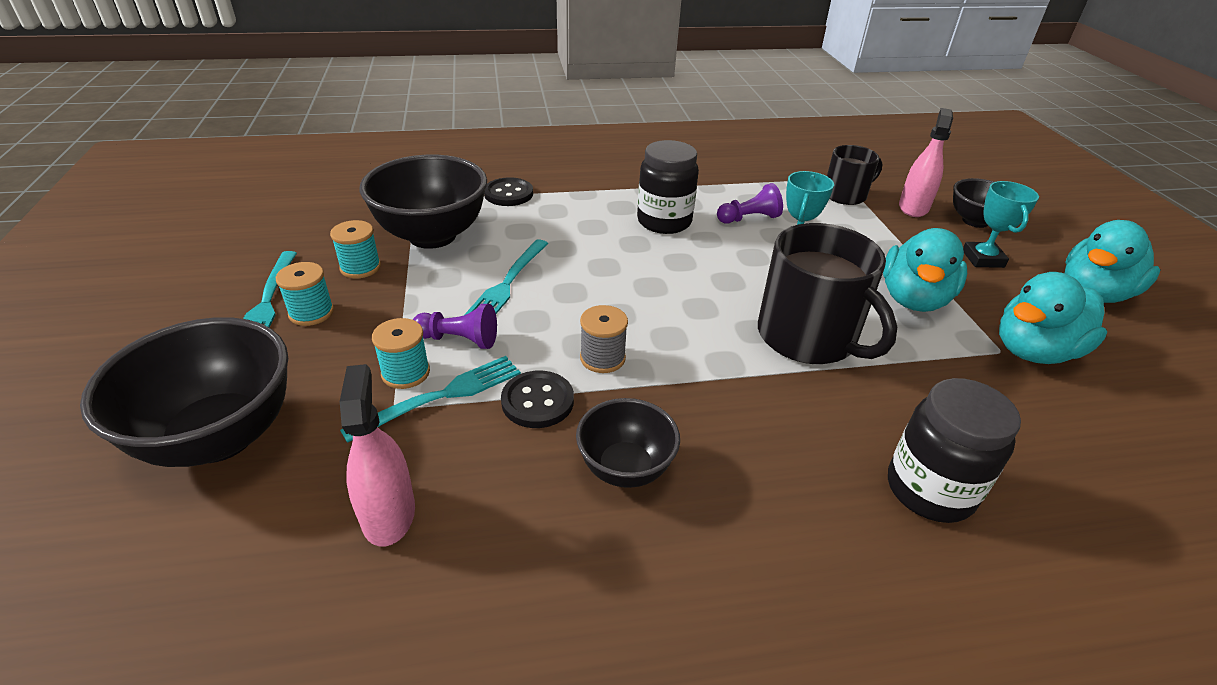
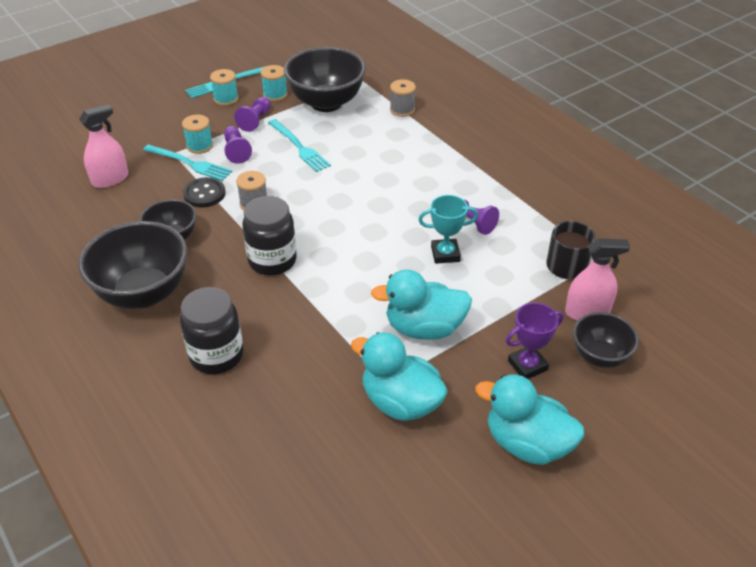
camera: 65 degrees right, 5 degrees up
black bowl [80,317,288,467] -> black bowl moved to [78,221,188,309]
turquoise fork [463,239,548,316] -> turquoise fork turned 120 degrees counterclockwise [268,119,331,172]
black button [484,177,533,206] -> grey spool [390,79,416,117]
black jar [637,140,699,234] -> black jar moved to [242,196,297,275]
black mug [758,223,897,364] -> none
turquoise trophy [963,181,1039,268] -> purple trophy [506,303,564,379]
none -> purple pawn [234,97,271,132]

